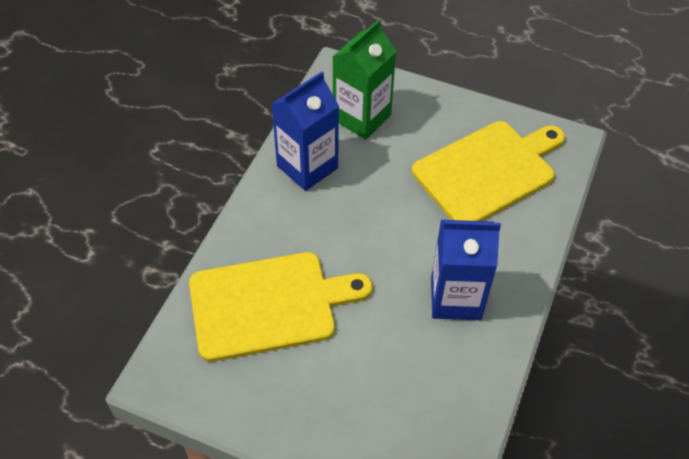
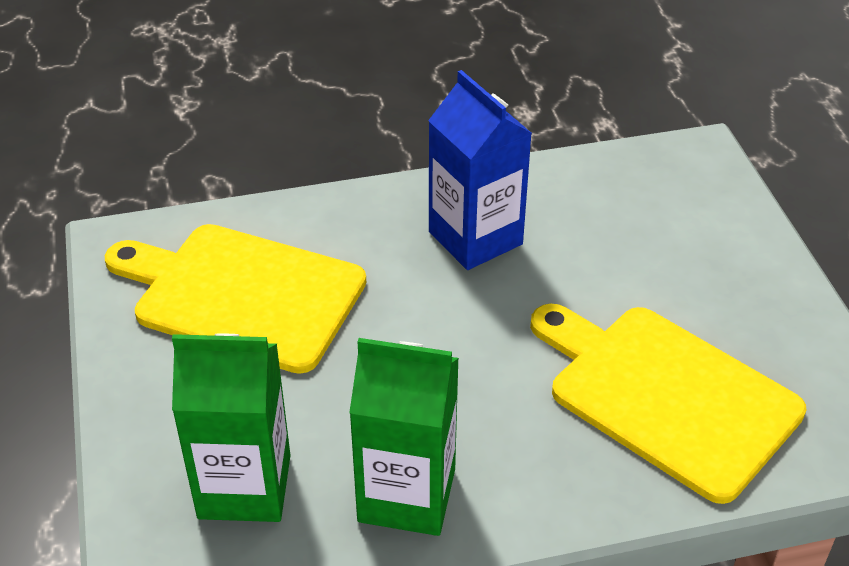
camera: 125 degrees left, 10 degrees down
blue carton [272,71,339,191] -> green carton [349,338,459,536]

